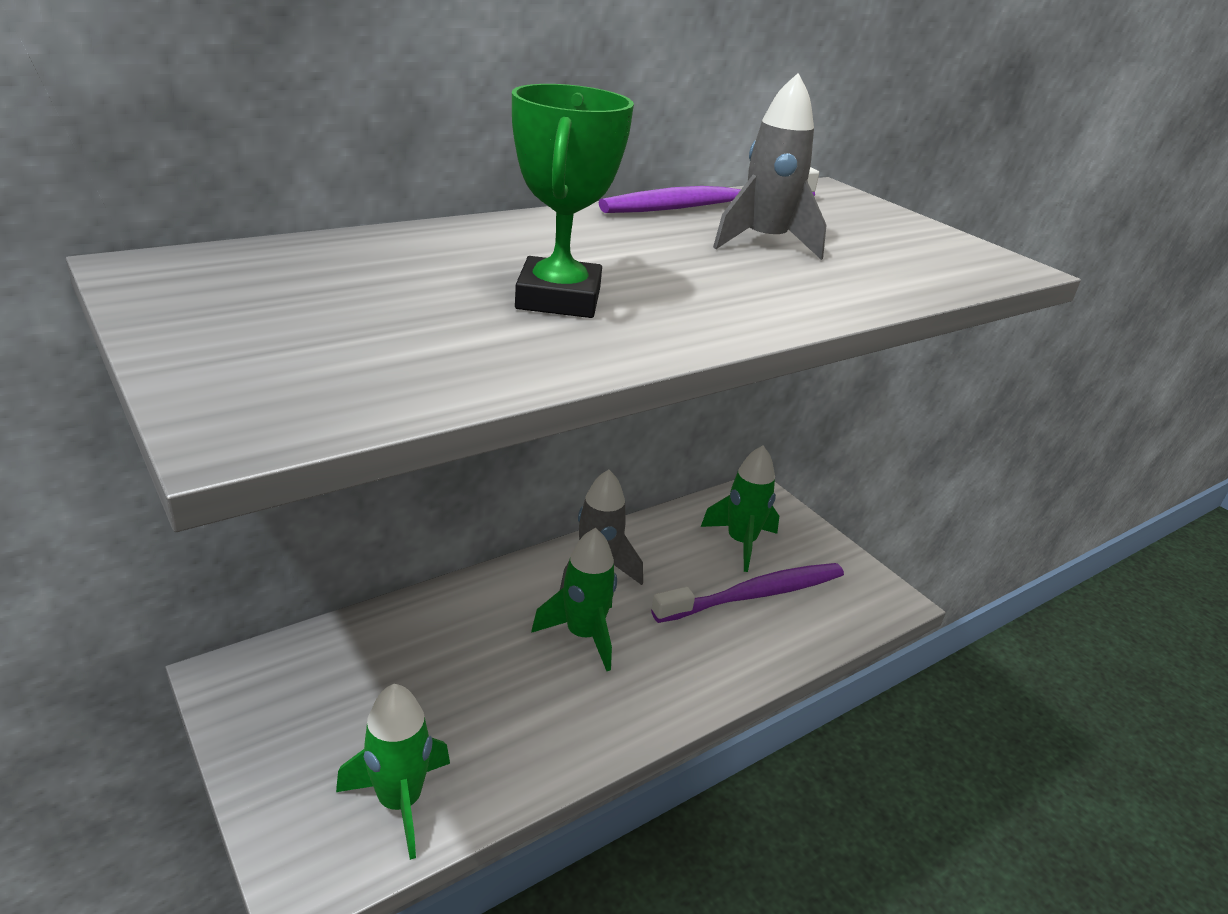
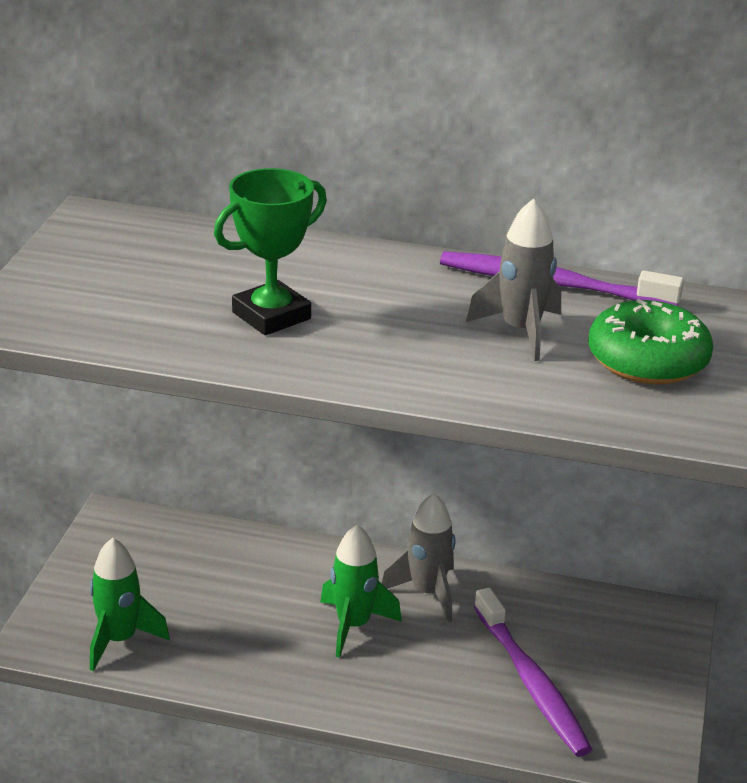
camera: 50 degrees right, 0 degrees up
purple toothbrush [651,563,844,623] -> purple toothbrush turned 45 degrees clockwise [474,588,592,757]
green rocket [701,445,779,572] -> none
none -> green donut [588,299,713,385]

